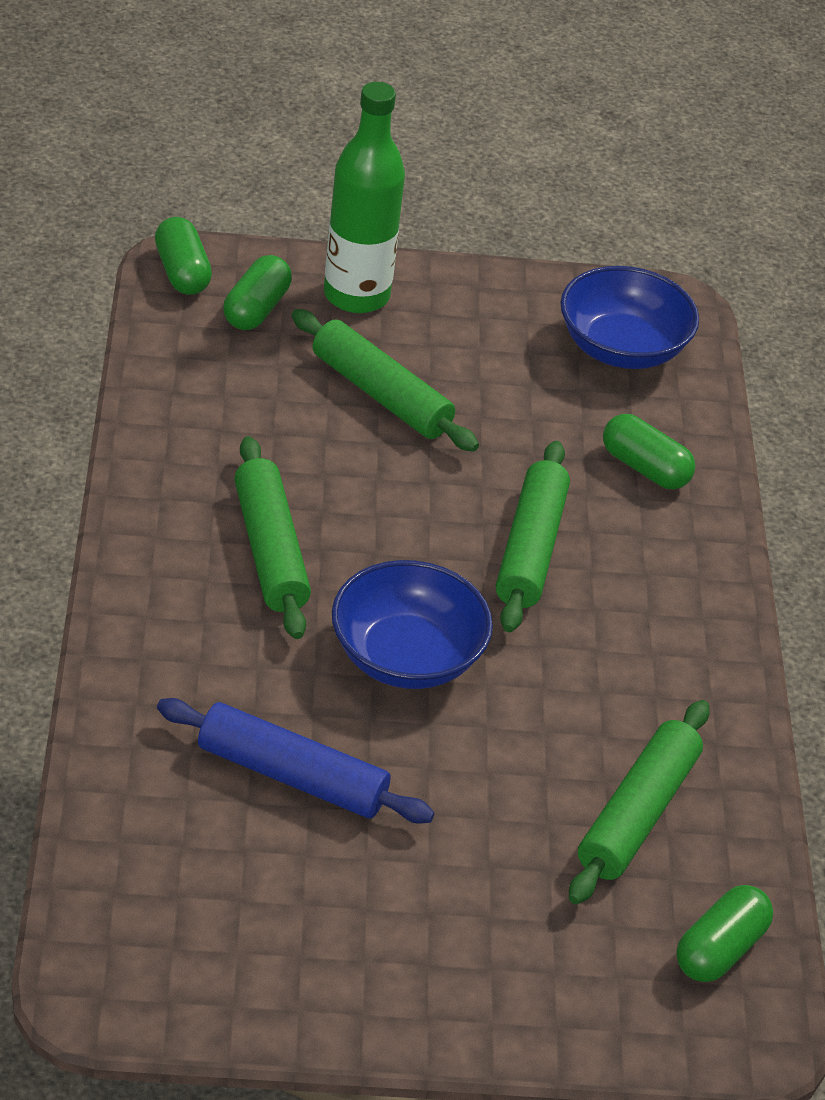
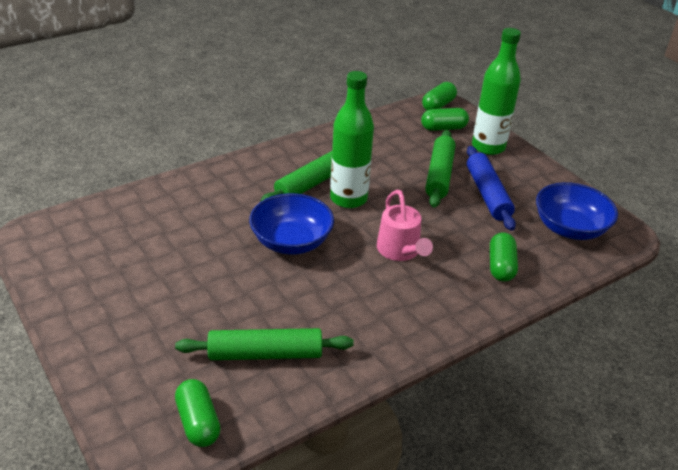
camera: 60 degrees right, 5 degrees down
blue rolling pin [157,698,434,824] -> blue rolling pin moved to [467,146,516,231]
green rolling pin [496,441,570,632] -> pink watering can [377,190,433,261]
green capsule [676,885,773,982] -> green capsule turned 60 degrees clockwise [175,379,221,447]
none -> green bottle [330,71,374,208]

